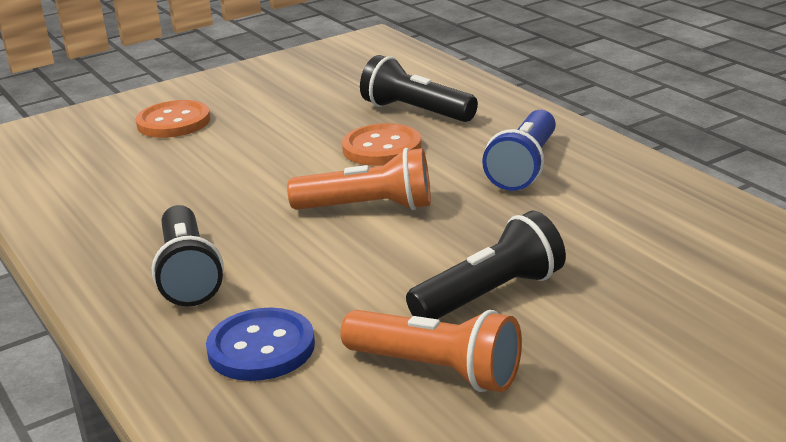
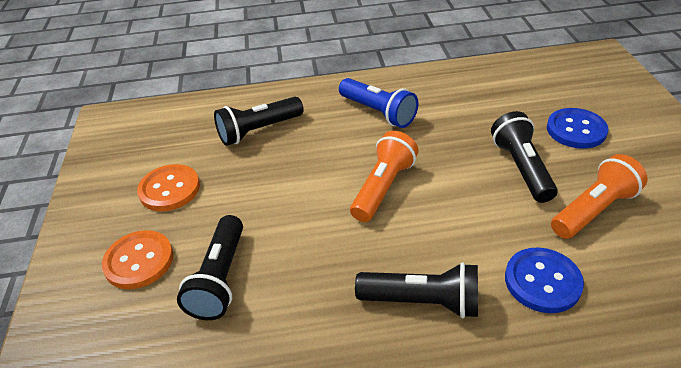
camera: 65 degrees left, 15 degrees up
orange button [342,123,421,166] -> orange button moved to [137,164,200,211]
none -> black flashlight [177,215,243,320]
none -> blue button [547,108,608,149]

